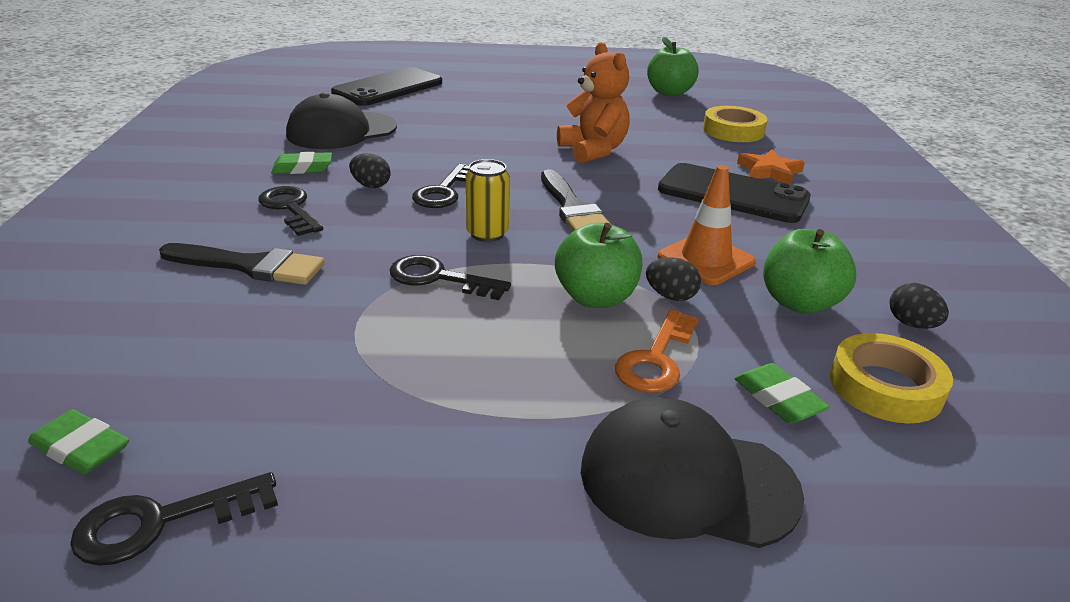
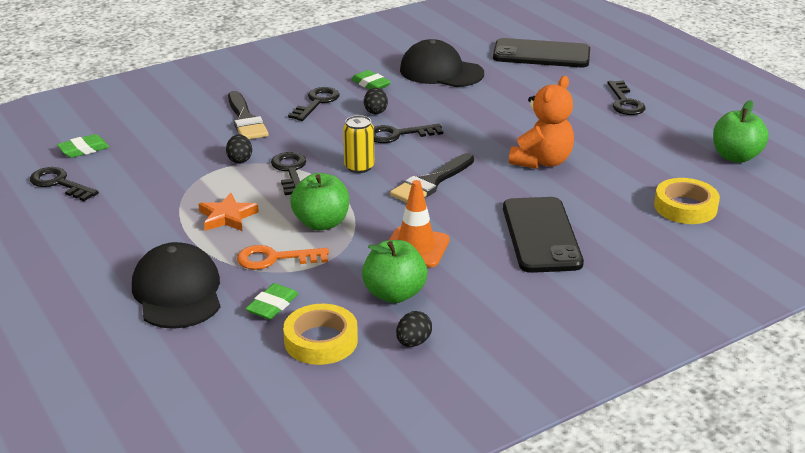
camera: 60 degrees right, 0 degrees up
green eraser [28,409,129,475] -> green eraser turned 60 degrees clockwise [57,134,109,158]
black egg [646,257,701,301] -> black egg moved to [226,134,252,164]
orange star [737,149,805,184] -> orange star moved to [199,193,259,231]
none -> black key [607,81,645,115]

